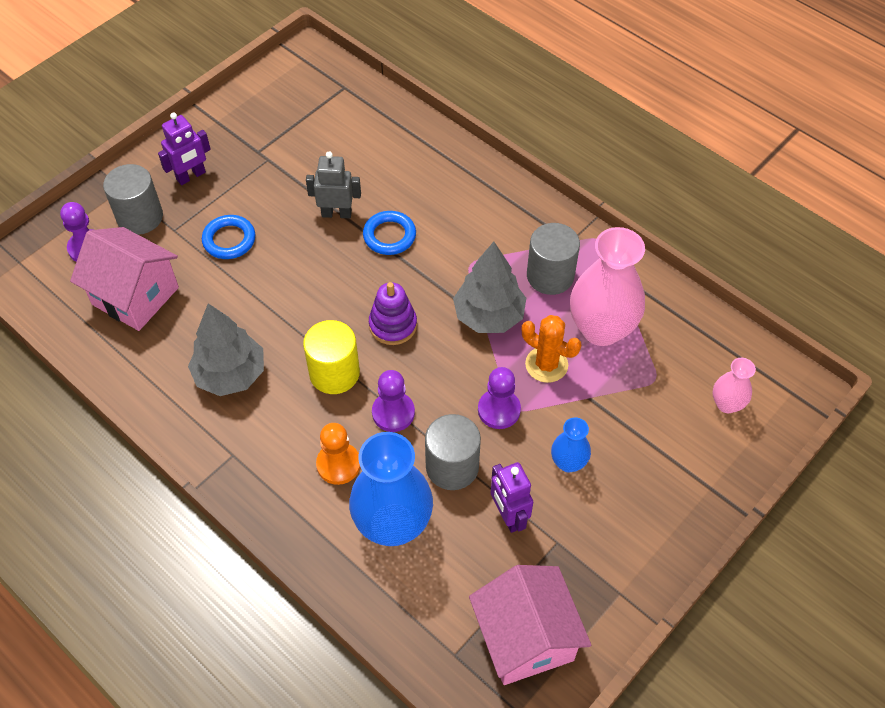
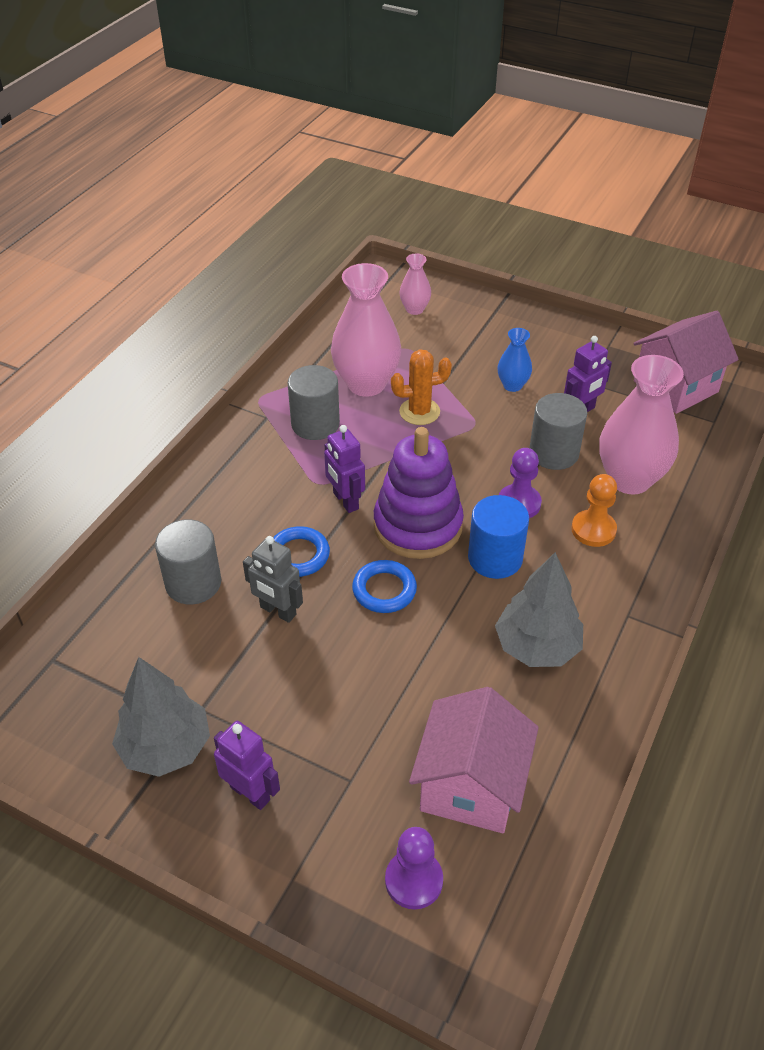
camera: 105 degrees left, 10 degrees down
grey cylinder [103,164,163,235] -> grey cylinder moved to [155,519,221,605]
blue ring [202,215,255,259] -> blue ring moved to [352,560,417,613]
yellow cylinder [303,320,360,394] -> blue cylinder [468,495,529,579]
grey robot [306,152,361,218] -> grey robot turned 45 degrees counterclockwise [243,536,303,623]
blue vase [349,432,433,546] -> pink vase [599,355,684,495]
purple stacking toy [369,282,417,345] -> purple stacking toy [373,427,464,559], size x1.71
grey tree [453,242,526,333] -> grey tree moved to [112,657,210,777]
purple pawn [478,367,521,429] -> none
orange cactus [522,315,581,383] -> orange cactus turned 60 degrees clockwise [391,349,452,425]
none -> purple robot [324,425,365,513]

